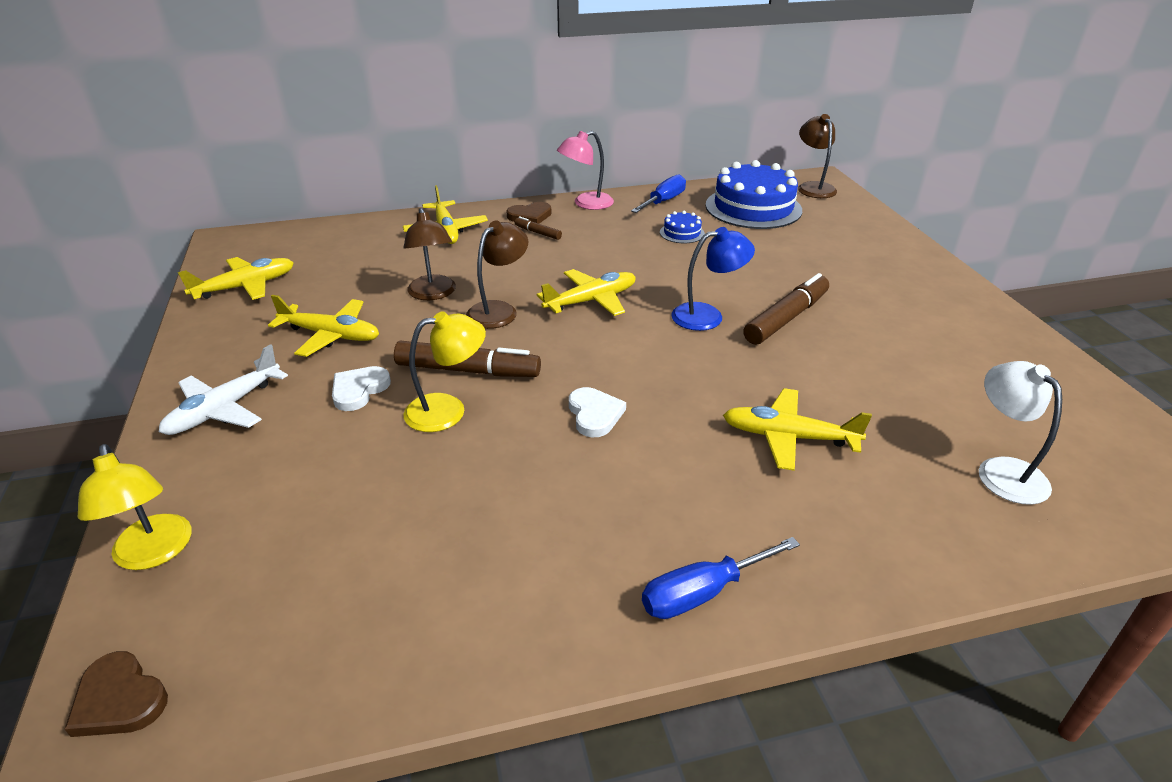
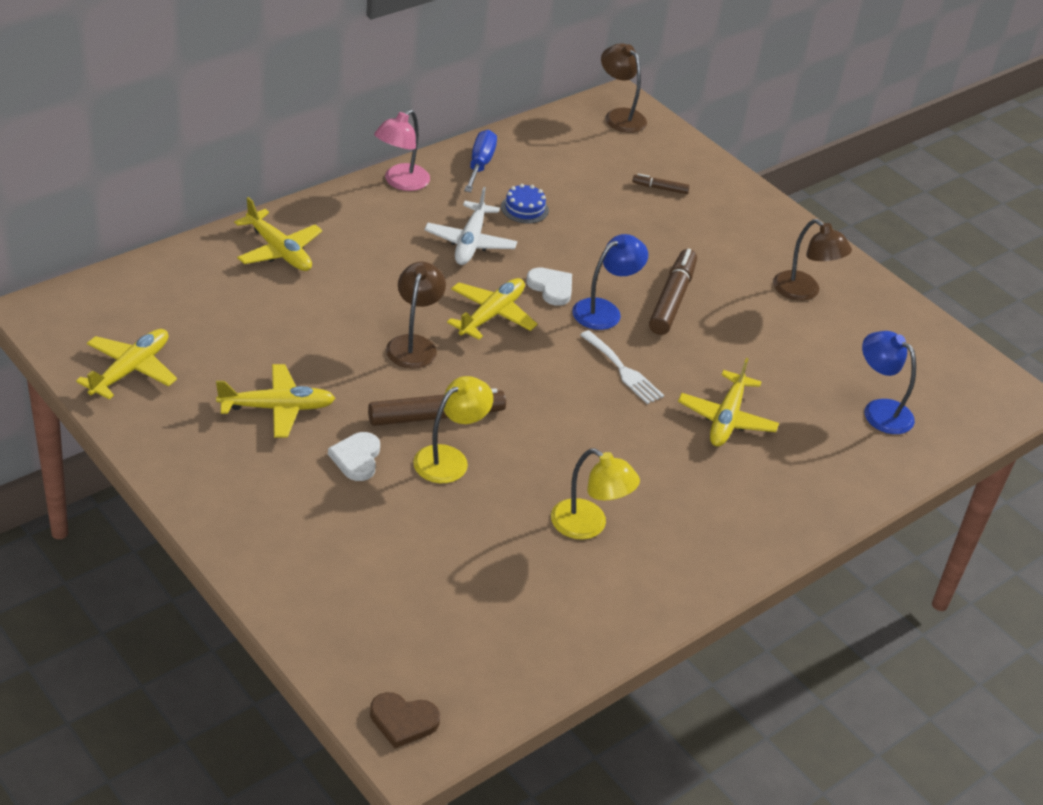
camera: 30 degrees left, 5 degrees up
yellow lamp [78,444,192,570] -> yellow lamp moved to [551,449,640,540]
white plane [159,344,288,435] -> white plane moved to [424,187,517,265]
brown lamp [403,208,456,300] -> brown lamp moved to [773,219,852,301]
brown heart [506,202,552,224] -> none
brown marker [514,216,562,240] -> brown marker moved to [632,174,690,194]
white heart [569,387,626,437] -> white heart moved to [526,268,572,306]
blue screwdriver [642,537,800,619] -> none
blue cake [705,160,802,229] -> none
yellow plane [723,388,872,471] -> yellow plane turned 60 degrees counterclockwise [678,358,779,447]
white lamp [979,361,1062,505] -> blue lamp [862,331,916,434]
none -> white fork [580,330,664,404]

